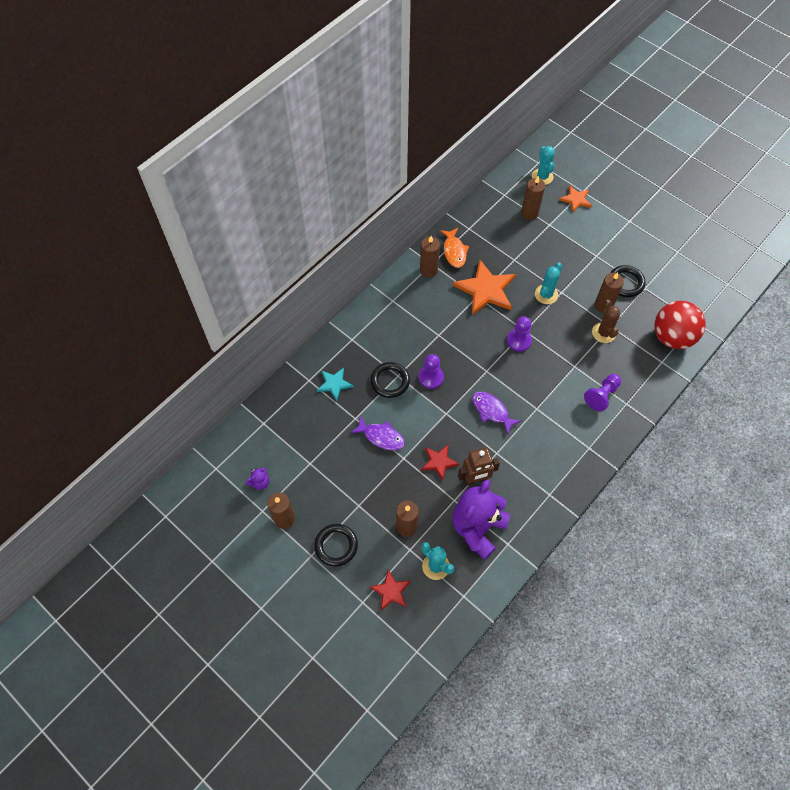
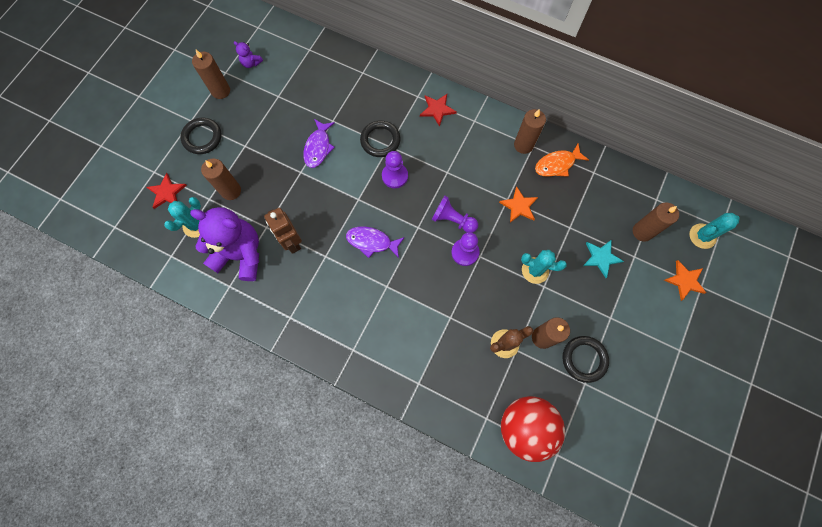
camera: 75 degrees right, 10 degrees up
turquoise star [317,368,354,401] -> turquoise star moved to [583,240,624,278]
red star [421,445,460,481] -> red star moved to [420,94,457,127]
orange star [453,260,516,315] -> orange star [499,186,538,223], size x0.54
purple fish [472,391,521,435] -> purple fish turned 105 degrees counterclockwise [346,226,405,258]
purple pawn [584,374,621,411] -> purple pawn moved to [431,195,478,233]

